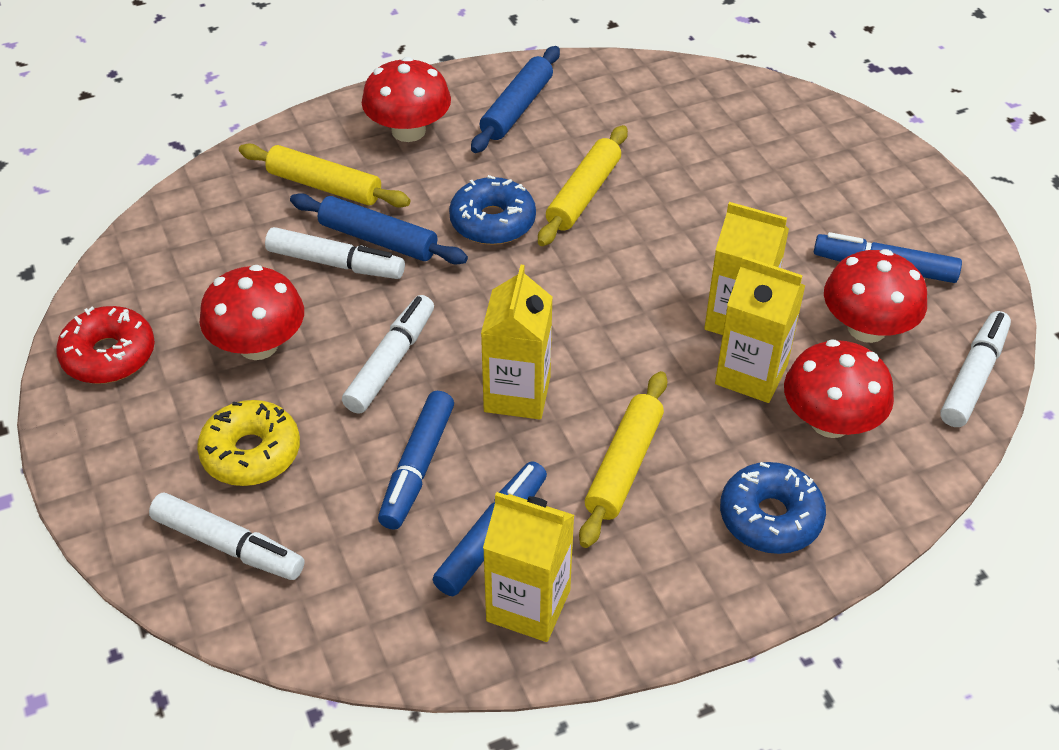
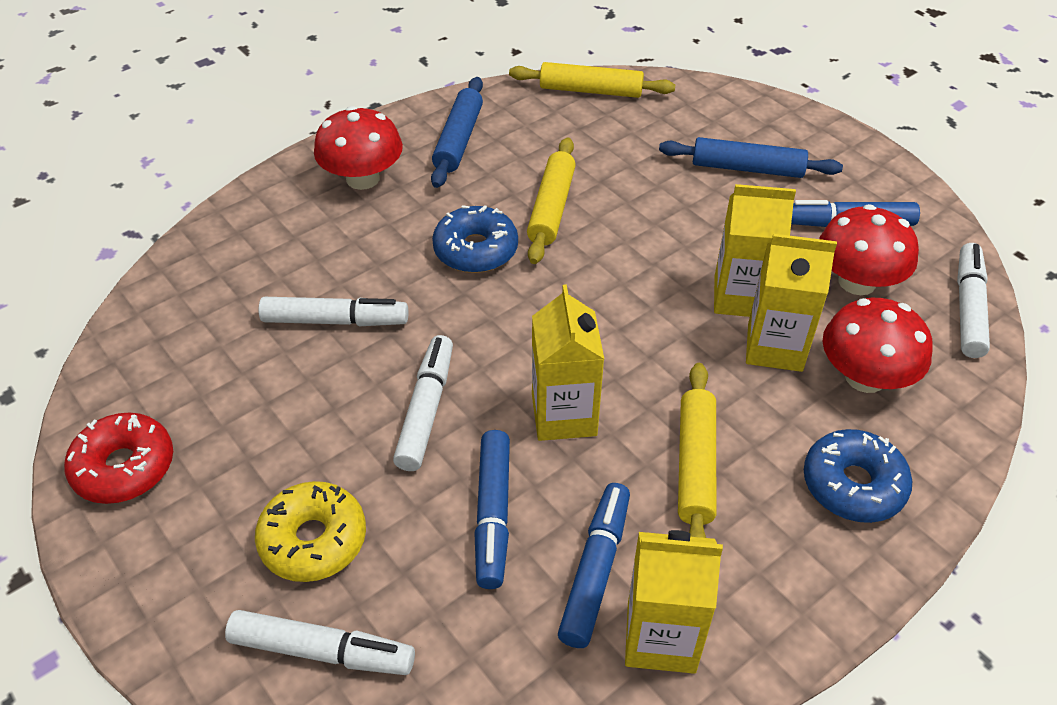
camera: 15 degrees left, 0 degrees up
red mushroom [200,265,304,360] -> none
yellow rolling pin [239,144,411,207] -> yellow rolling pin moved to [509,62,676,98]
blue rolling pin [290,193,468,265] -> blue rolling pin moved to [659,137,843,178]

